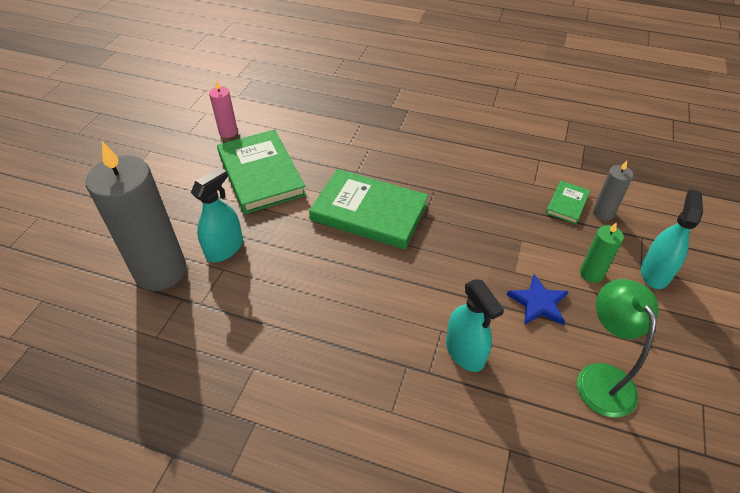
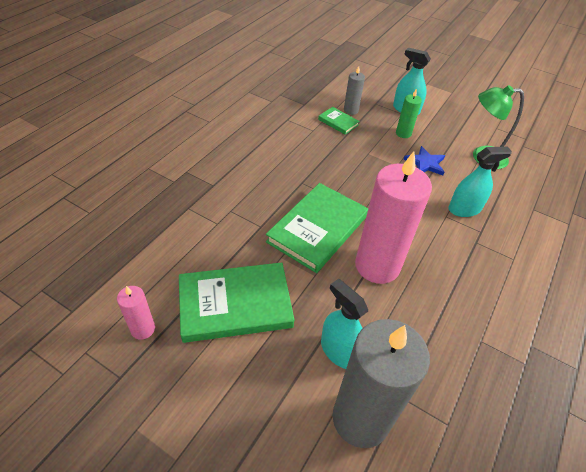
camera: 80 degrees left, 0 degrees up
none -> pink candle [355,152,432,284]

